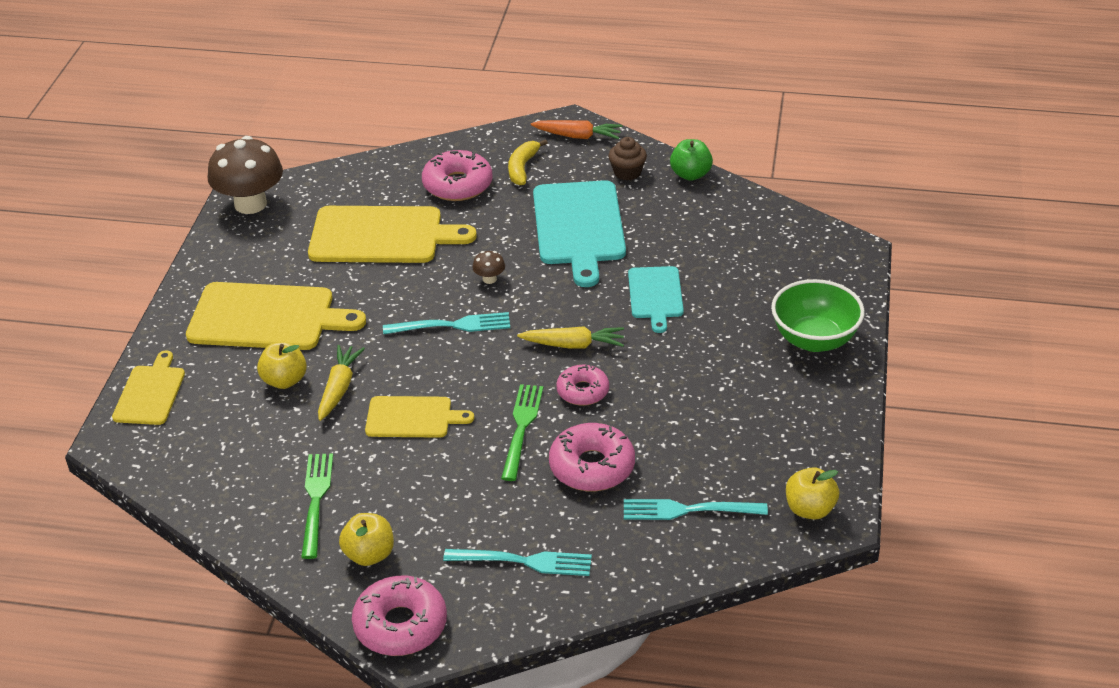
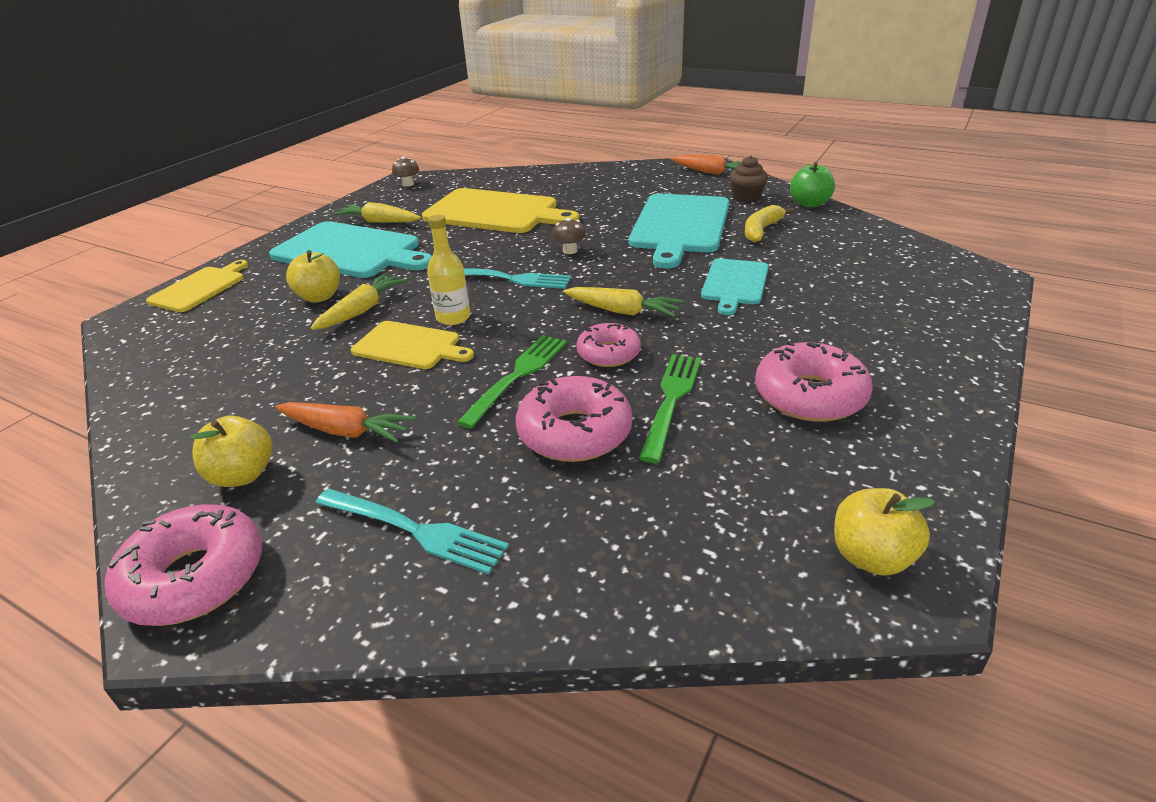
camera: 20 degrees right, 5 degrees down
yellow cutting board [186,282,366,350] -> turquoise cutting board [269,221,432,278]
brown mushroom [207,136,283,214] -> brown mushroom [392,157,419,187], size x0.42
green fork [301,453,333,559] -> green fork moved to [639,354,701,463]
pink donut [422,150,493,201] -> pink donut moved to [755,341,873,422]
yellow banana [508,139,548,185] -> yellow banana moved to [745,205,794,242]
turquoise fork [624,499,768,520] -> none
green bowl [771,279,865,352] -> none
none -> orange carrot [275,402,416,443]
none -> yellow carrot [333,202,421,223]
none -> yellow bottle [427,214,471,325]

